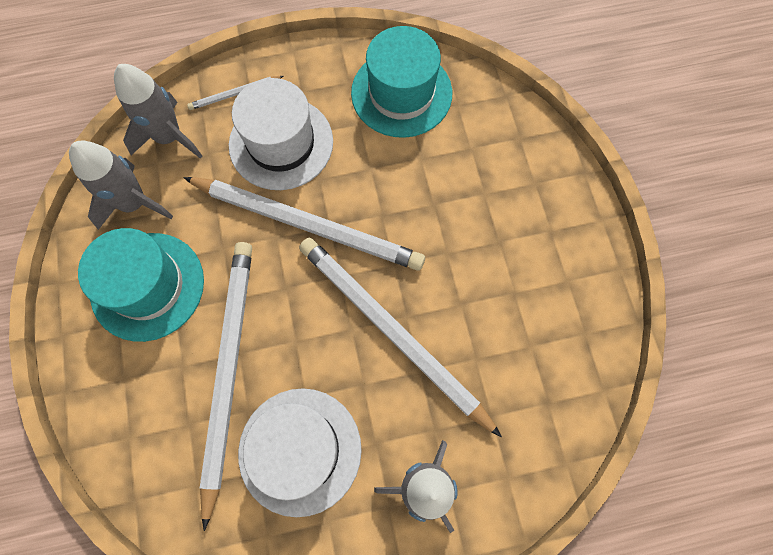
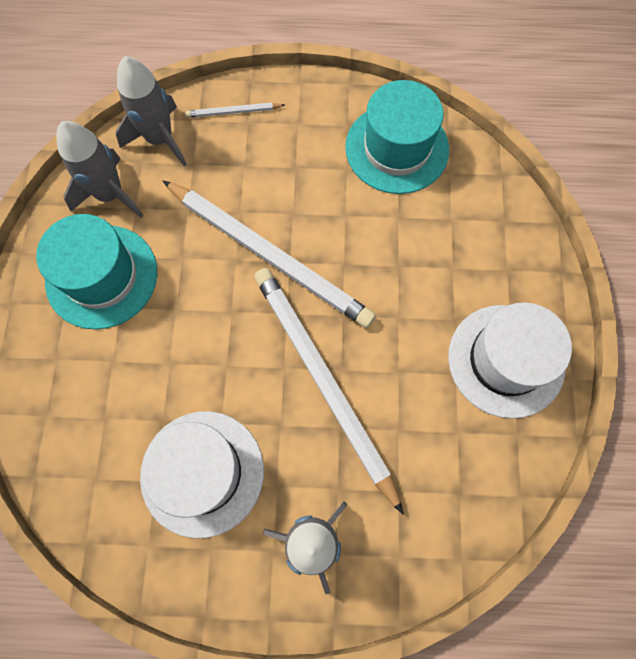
camera: 15 degrees right, 0 degrees up
white pencil [200,242,252,531] -> none
white hat [229,78,333,190] -> white hat moved to [448,302,572,419]

